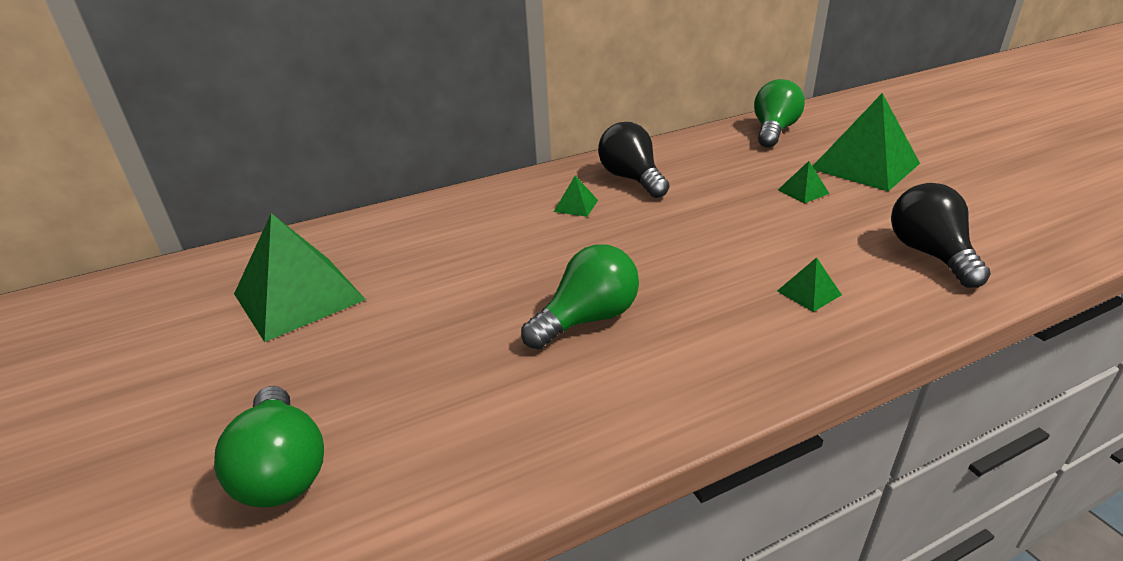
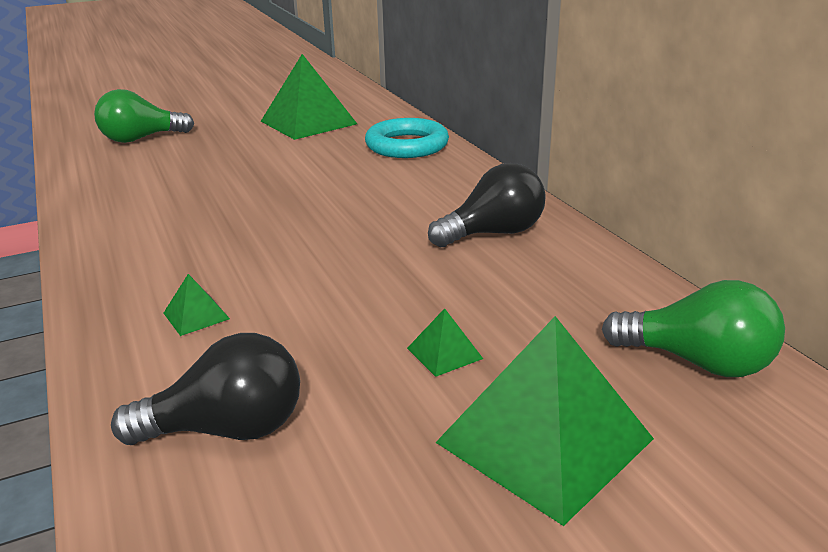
camera: 90 degrees right, 5 degrees down
green light bulb [521,244,639,349] -> none
green pyramid [554,176,598,217] -> none
none -> turquoise ring [365,118,449,158]

